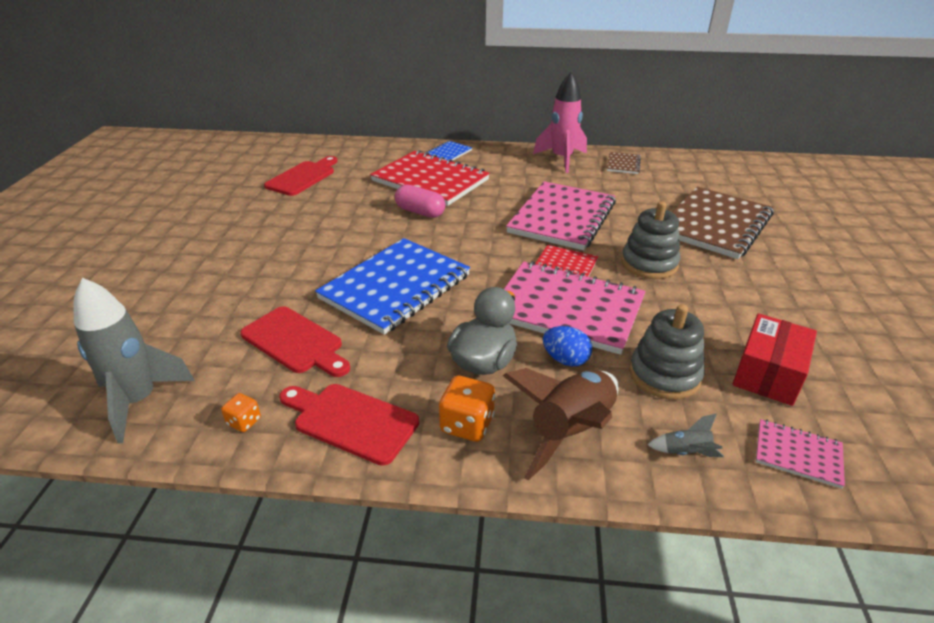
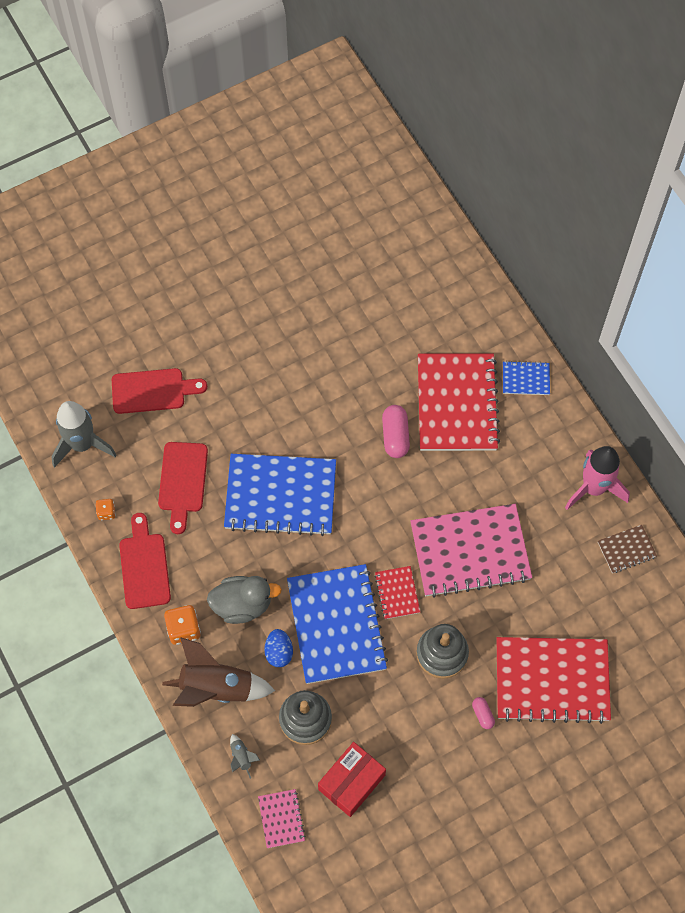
camera: 55 degrees right, 30 degrees up
red cutting board [264,156,337,196] -> red cutting board moved to [112,368,207,414]
pink notebook [504,261,646,355] -> blue notebook [287,564,388,684]
brown notebook [672,187,774,259] -> red notebook [496,637,611,724]
red box [733,313,817,406] -> red box turned 45 degrees counterclockwise [318,742,386,817]
none -> pink capsule [472,697,495,729]

